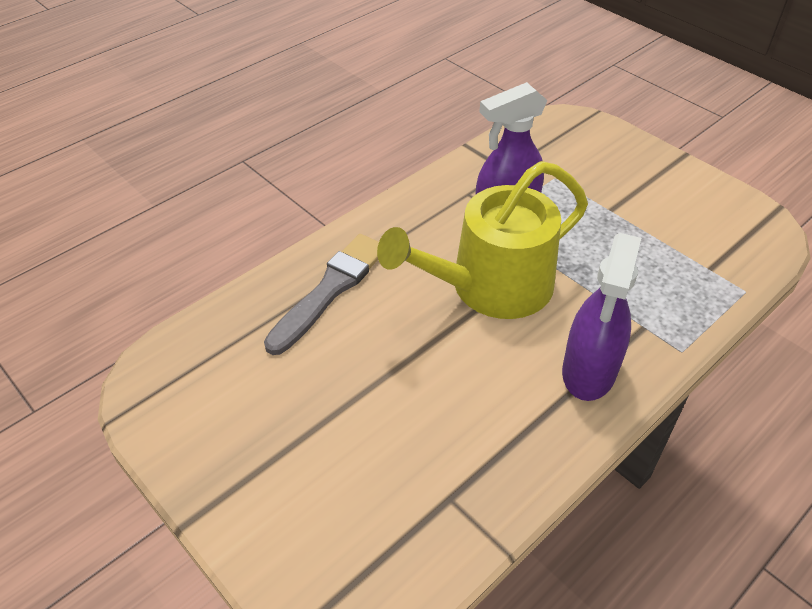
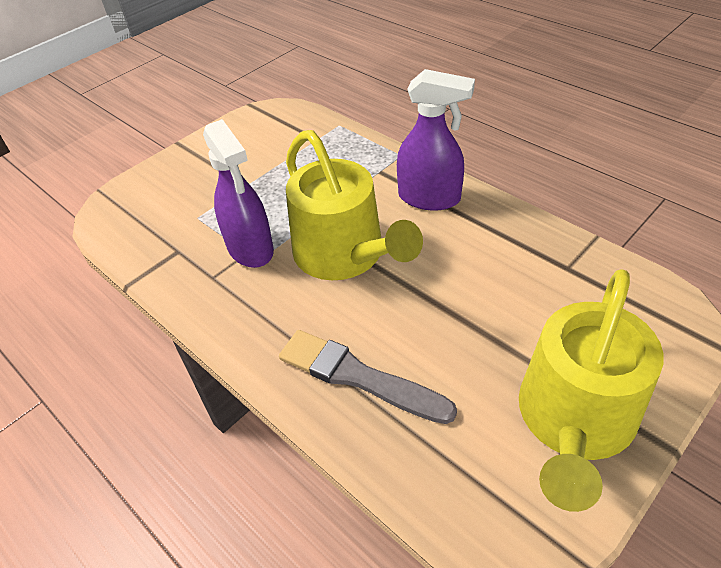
camera: 90 degrees left, 0 degrees up
none -> yellow watering can [519,269,664,512]

